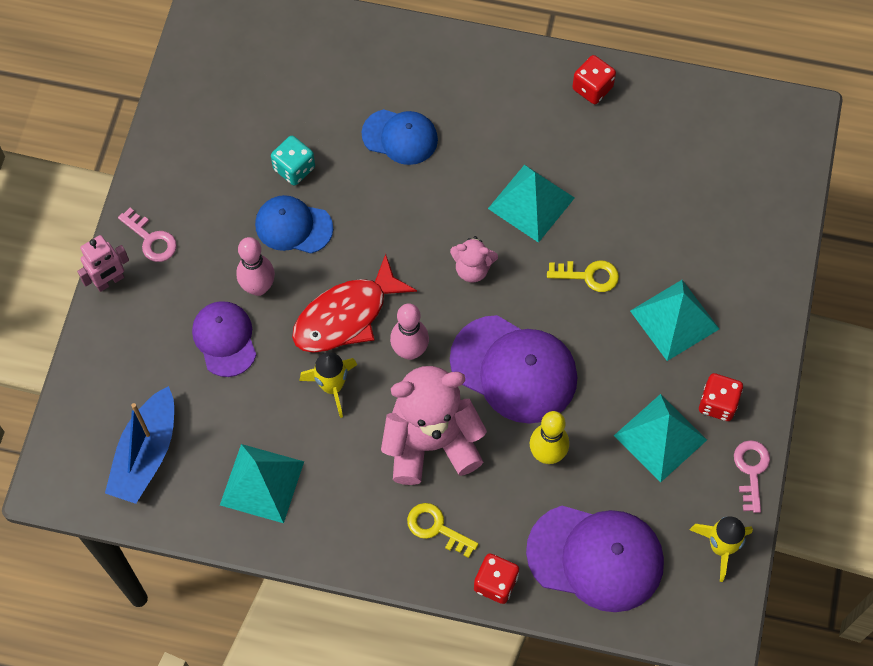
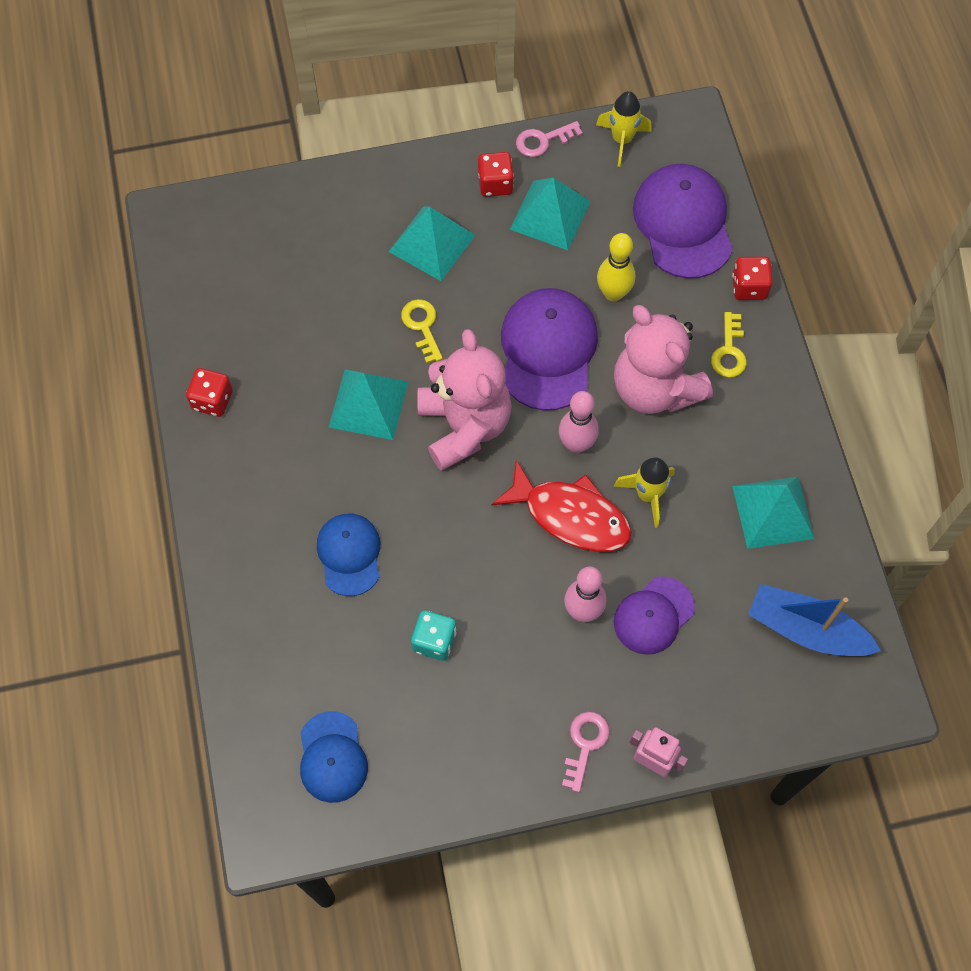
camera: 115 degrees left, 0 degrees up
blue boat [105,386,174,504] -> blue boat turned 150 degrees counterclockwise [748,584,881,656]
blue cap [255,195,333,254] -> blue cap moved to [300,711,368,803]
pink teddy bear [450,236,498,282] -> pink teddy bear [417,329,512,471], size x2.09

